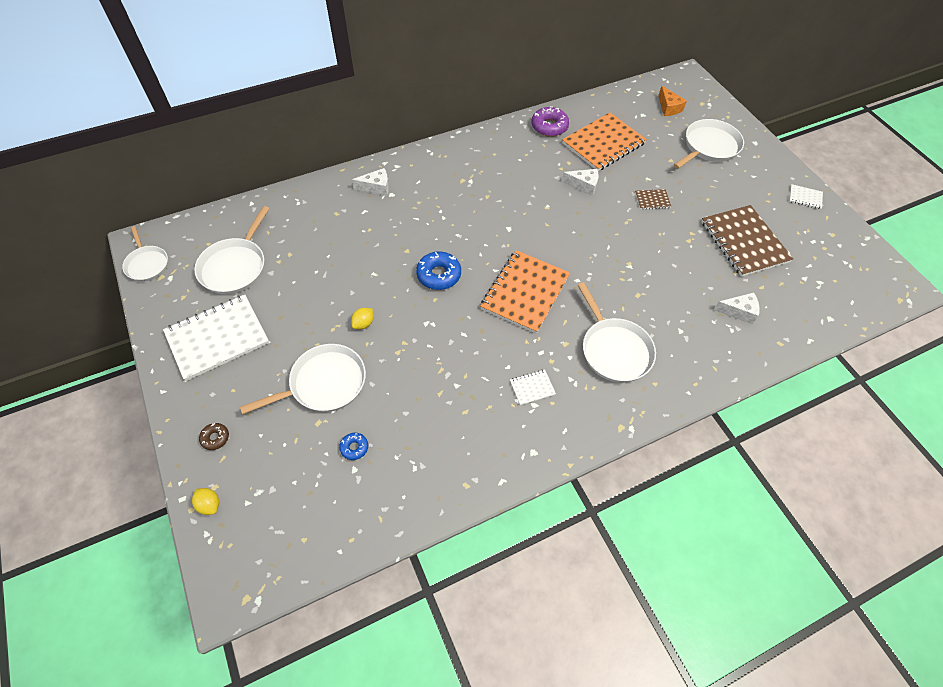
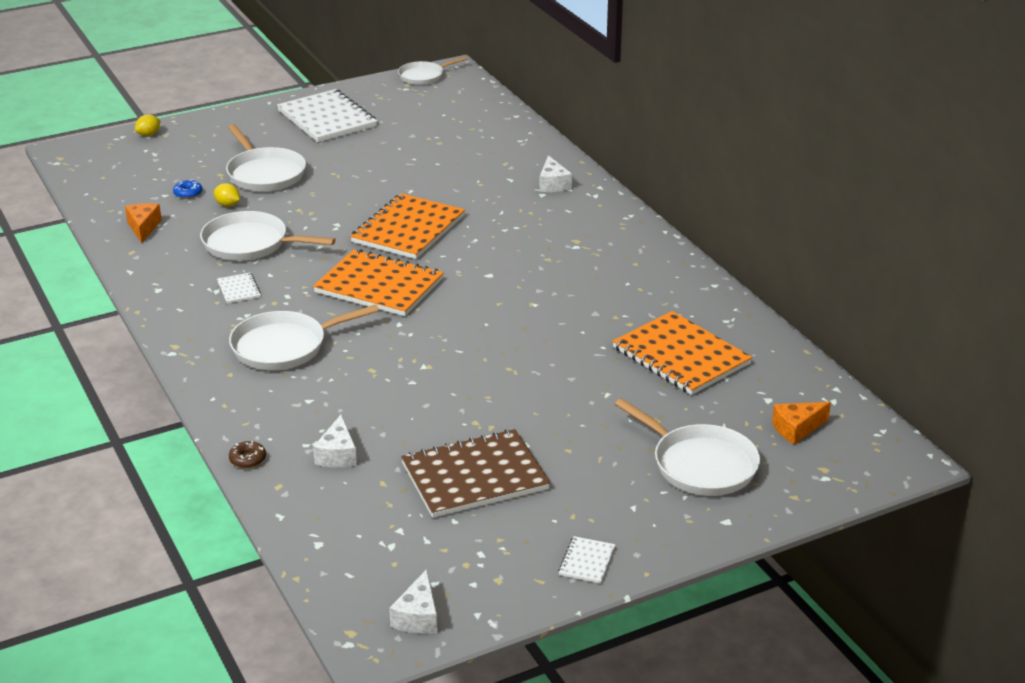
camera: 90 degrees right, 25 degrees down
white pan [194,206,270,295] -> white pan moved to [200,211,335,261]
brown donut [199,423,229,450] -> brown donut moved to [229,441,266,468]
yellow lemon [351,308,373,329] -> yellow lemon moved to [214,183,240,206]
blue donut [416,251,461,290] -> orange notebook [350,193,465,259]
purple donut [531,106,569,137] -> none
white cheese [562,169,599,196] -> white cheese moved to [389,569,438,634]
brown notebook [635,189,671,210] -> none
none -> orange cheese [125,203,162,243]

